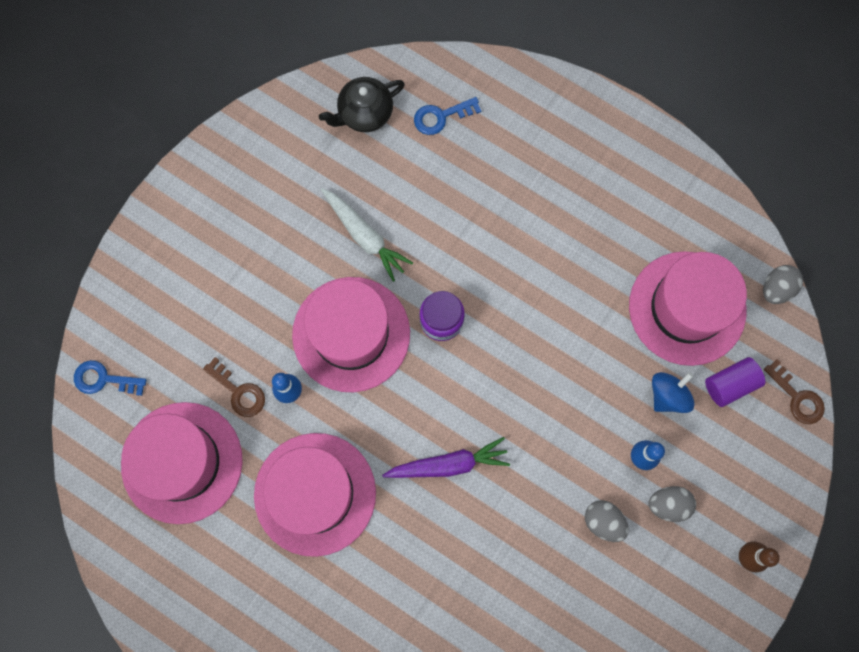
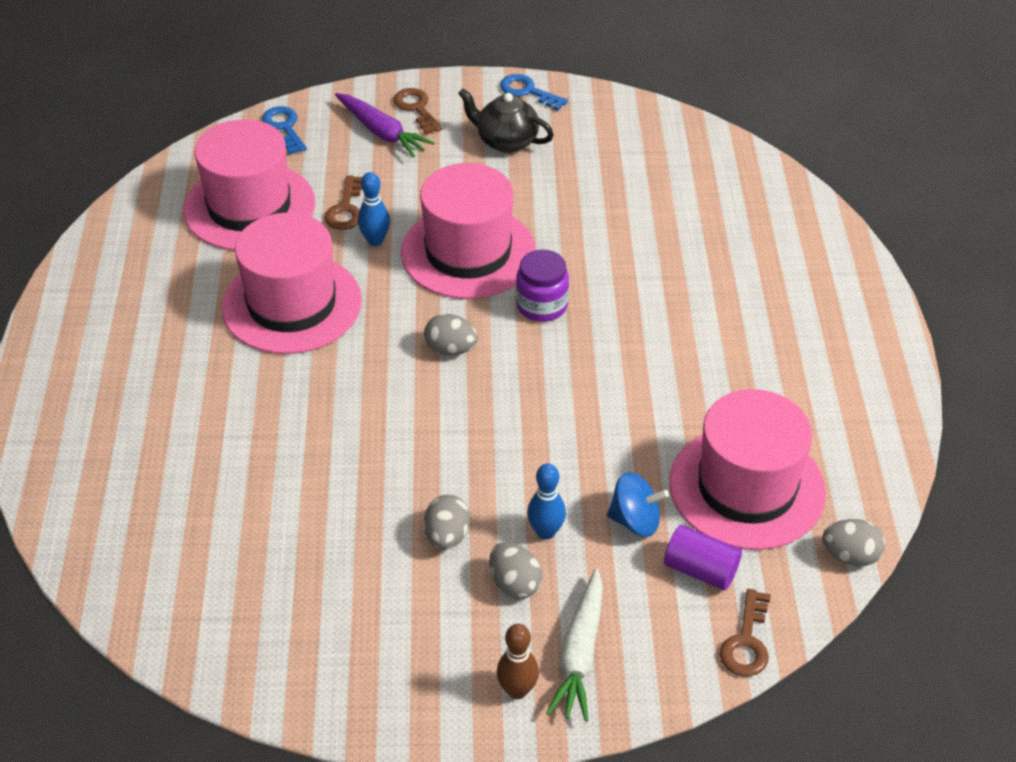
camera: 55 degrees right, 30 degrees down
black teapot [319,77,405,132] -> black teapot moved to [458,88,554,153]
white carrot [321,188,413,282] -> white carrot moved to [546,568,603,722]
purple carrot [382,437,510,478] -> purple carrot moved to [335,93,435,158]
blue key [414,97,481,135] -> blue key moved to [500,74,568,111]
none -> brown key [393,88,443,134]
none -> grey egg [424,314,478,355]

